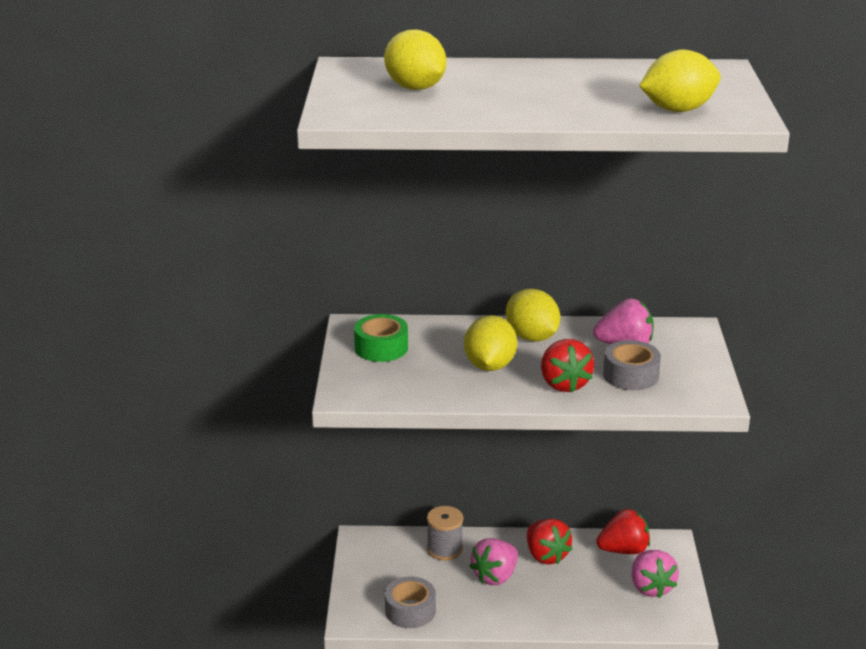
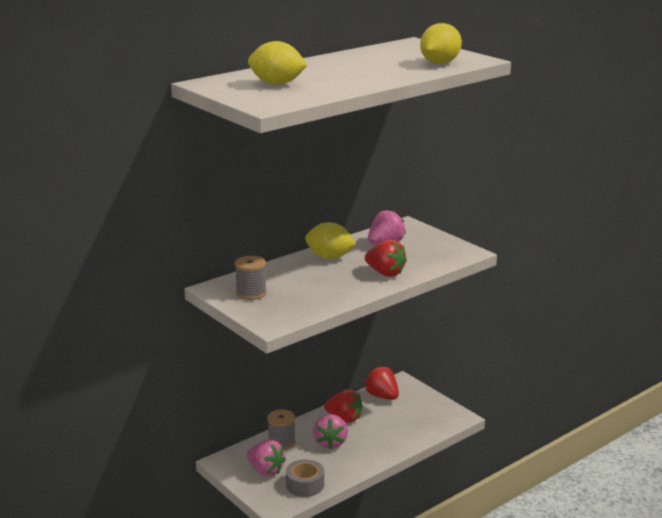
camera: 40 degrees left, 5 degrees down
green tape [354,314,408,362] -> grey spool [235,256,267,300]
yellow lemon [464,315,517,371] -> none
red strawberry [596,509,650,554] -> red strawberry turned 75 degrees counterclockwise [364,366,399,400]
grey tape [603,340,661,390] -> none
pink strawberry [631,550,679,598] -> pink strawberry moved to [247,440,286,476]

